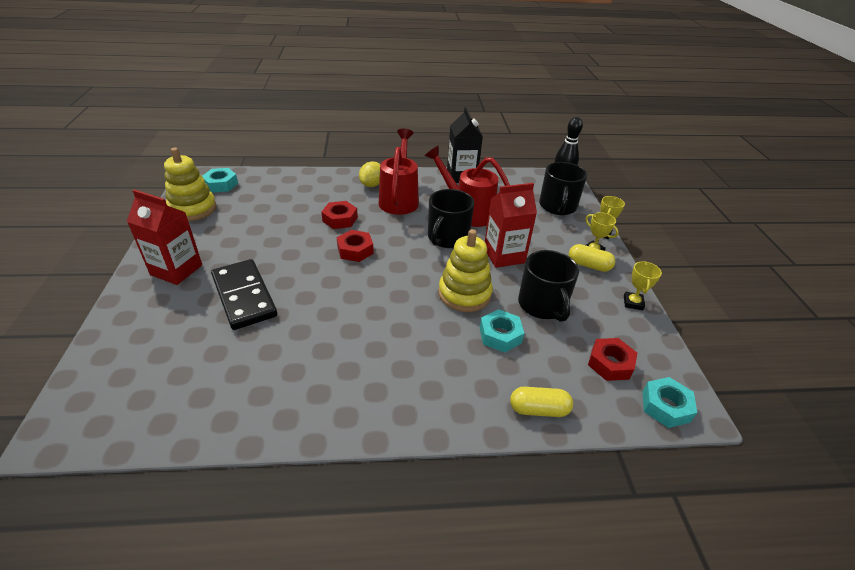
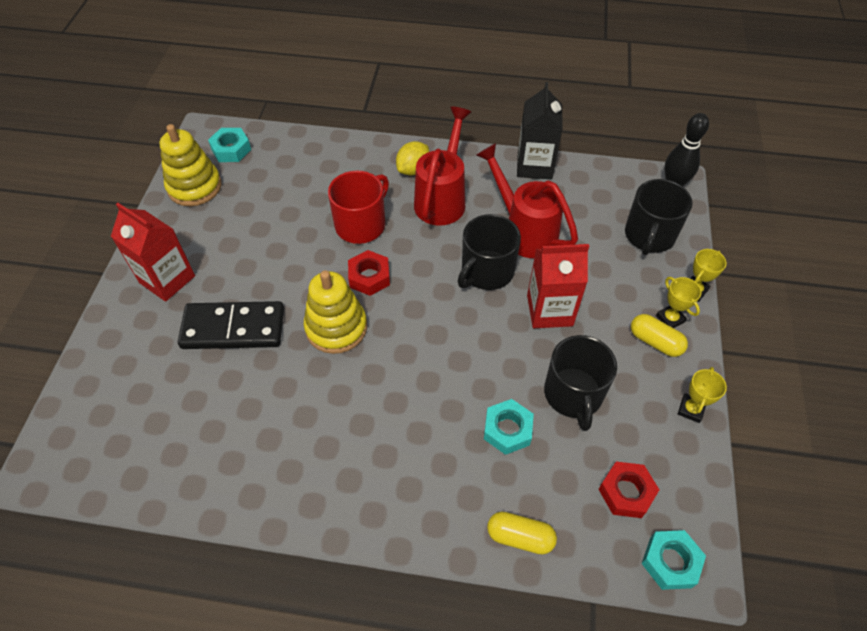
camera: 15 degrees right, 15 degrees up
black domino [211,259,277,330] -> black domino turned 75 degrees counterclockwise [178,301,284,349]
red nut [321,201,358,229] -> red mug [328,171,389,244]
yellow stacking toy [438,229,493,312] -> yellow stacking toy moved to [304,271,367,354]

